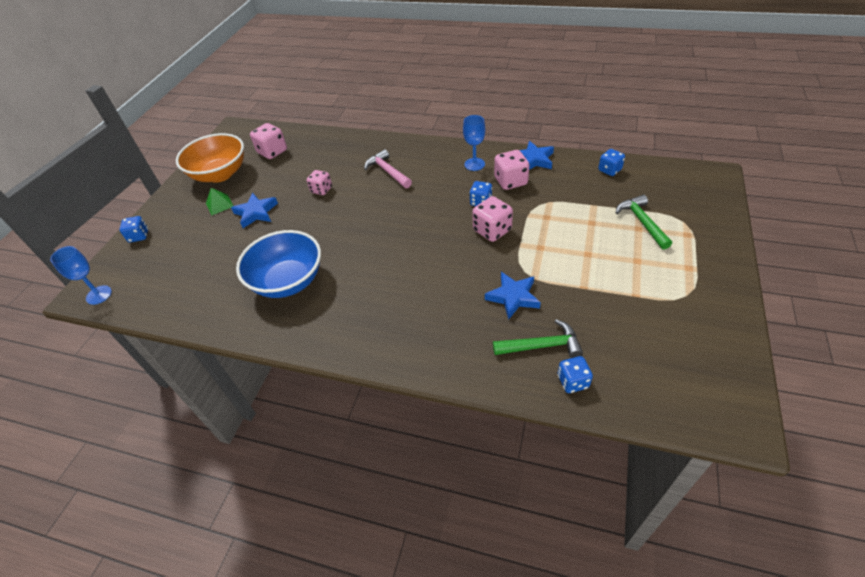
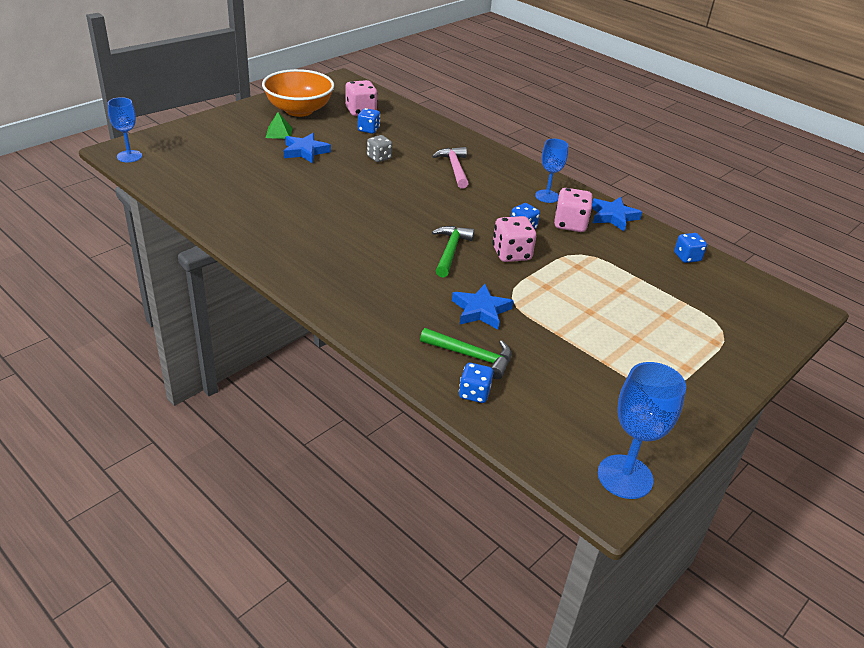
camera: 20 degrees right, 10 degrees down
blue dice [119,216,148,243] -> blue dice moved to [358,108,380,134]
blue bowl [236,230,321,298] -> none
pink dice [307,170,332,195] -> grey dice [367,135,392,162]
green hammer [616,195,672,250] -> green hammer moved to [432,226,475,278]
none -> blue goblet [598,362,686,499]

